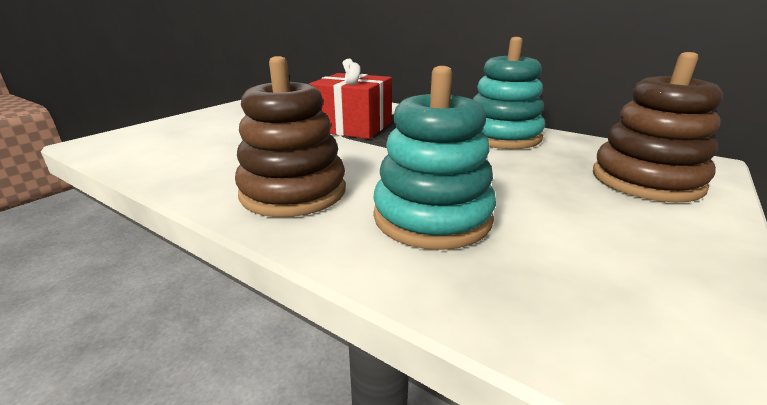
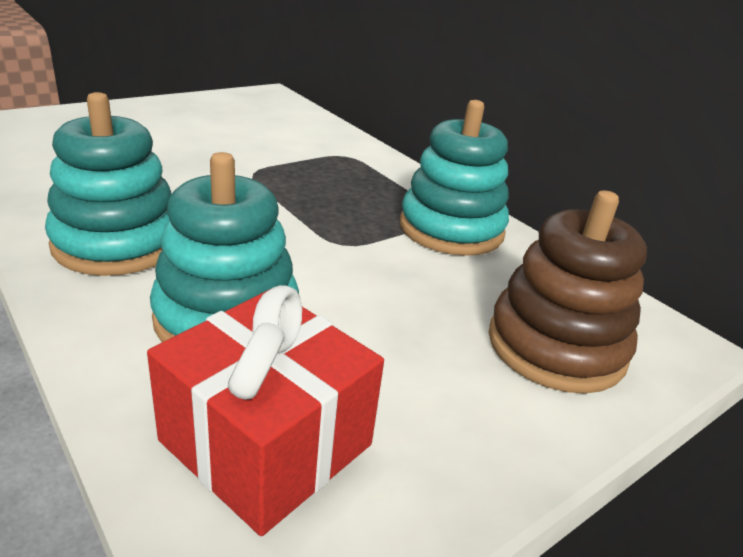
camera: 15 degrees right, 5 degrees up
brown stacking toy [235,56,346,217] -> turquoise stacking toy [45,92,171,276]
red gift [309,59,392,139] -> red gift moved to [147,285,384,536]

